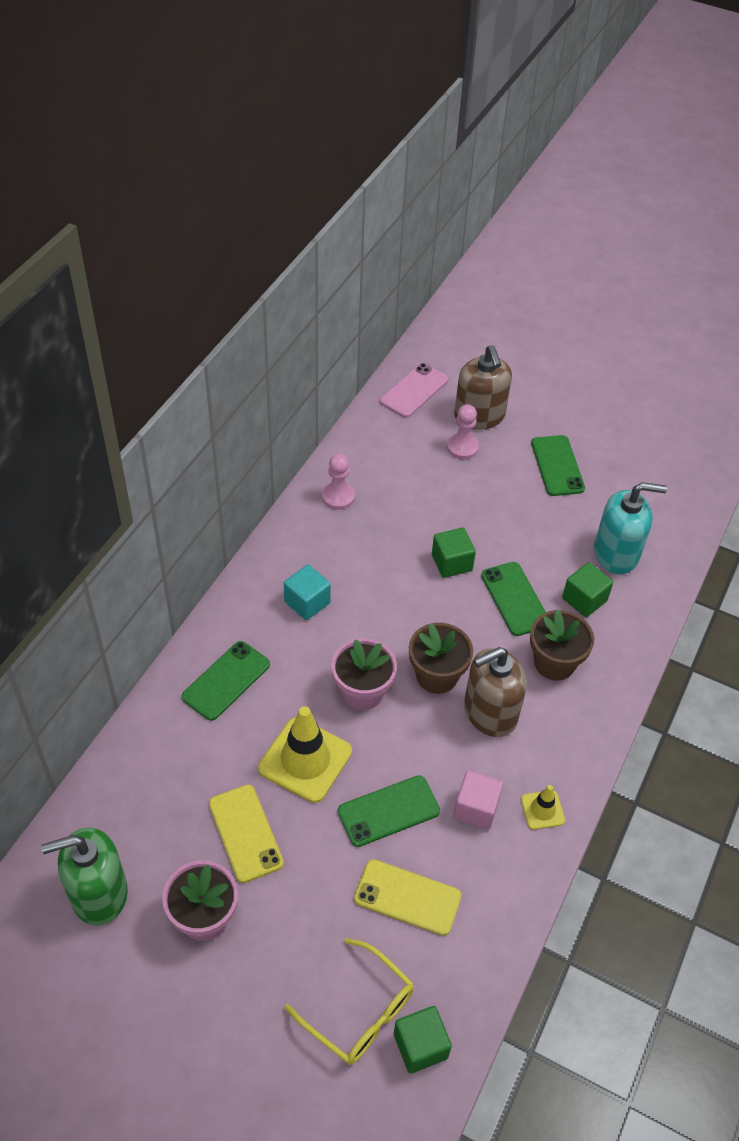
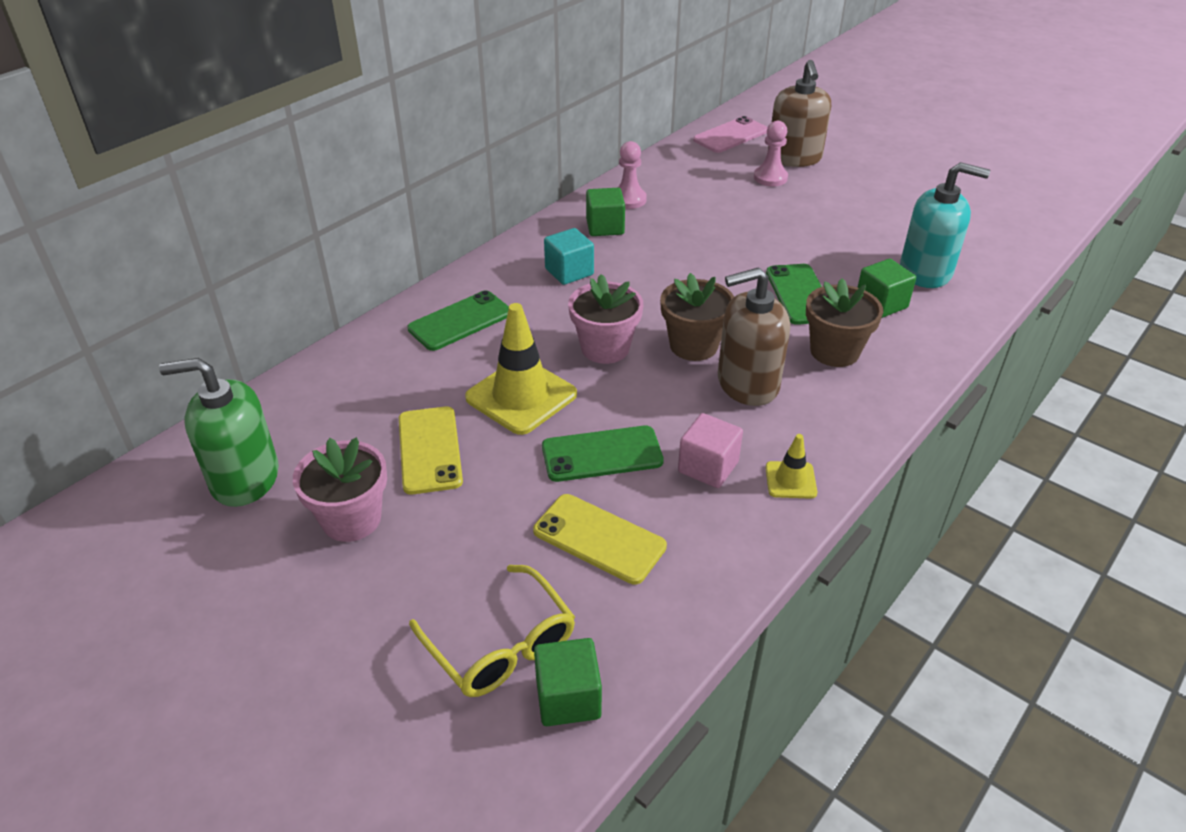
camera: 15 degrees right, 10 degrees down
green cube [432,528,476,578] -> green cube moved to [586,188,625,236]
green phone [531,435,585,496] -> none

